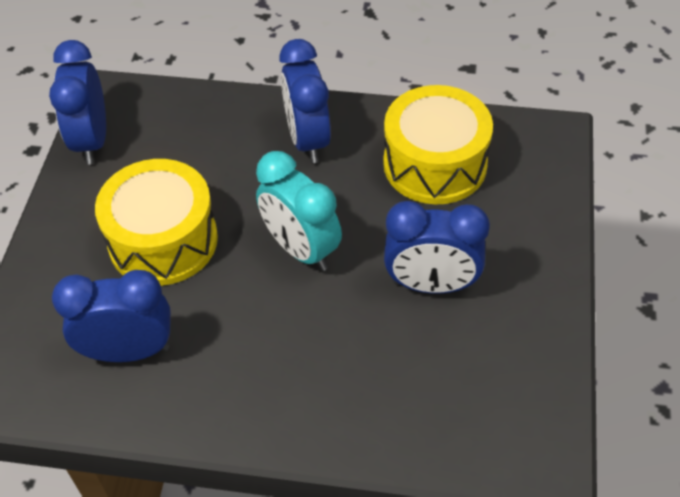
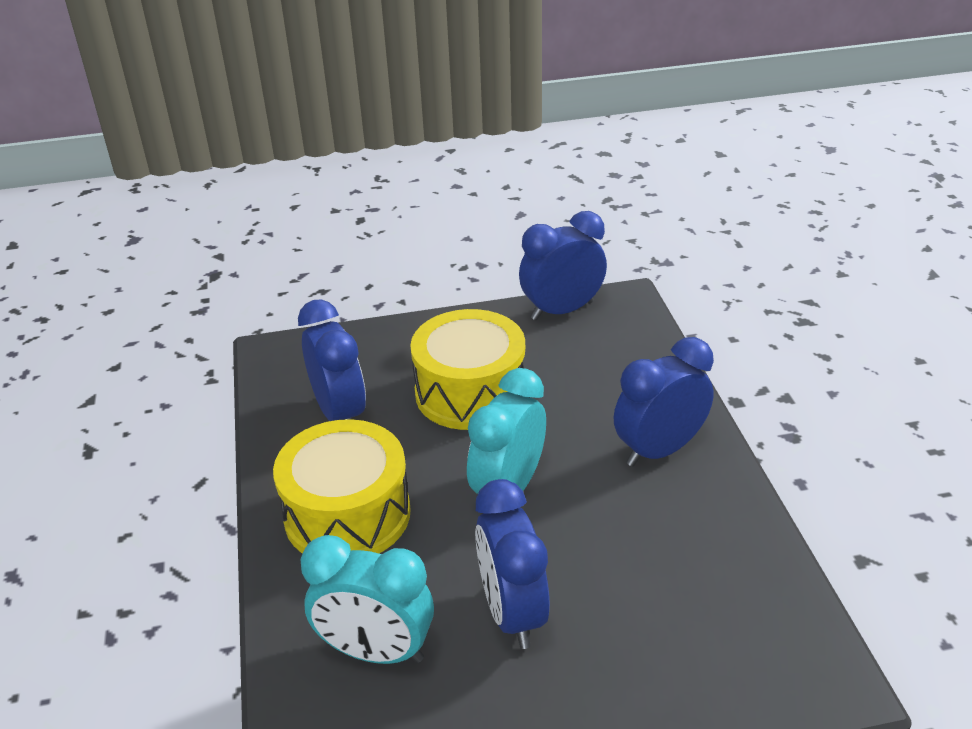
camera: 70 degrees right, 15 degrees down
yellow drum [383,85,493,205] -> yellow drum moved to [273,419,411,554]
none -> turquoise clock [301,535,434,664]

